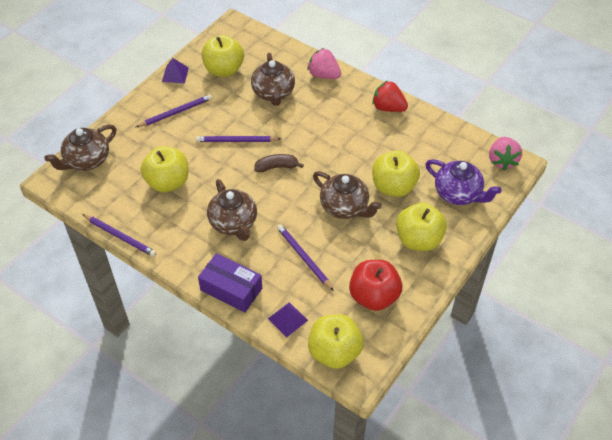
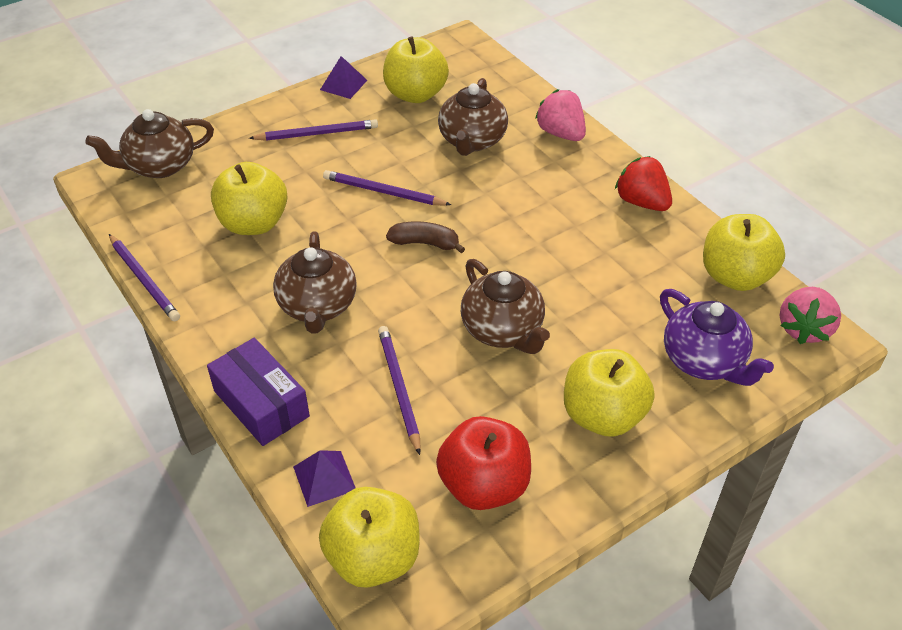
camera: 20 degrees right, 5 degrees down
yellow apple [372,151,420,197] -> yellow apple moved to [703,214,785,291]

